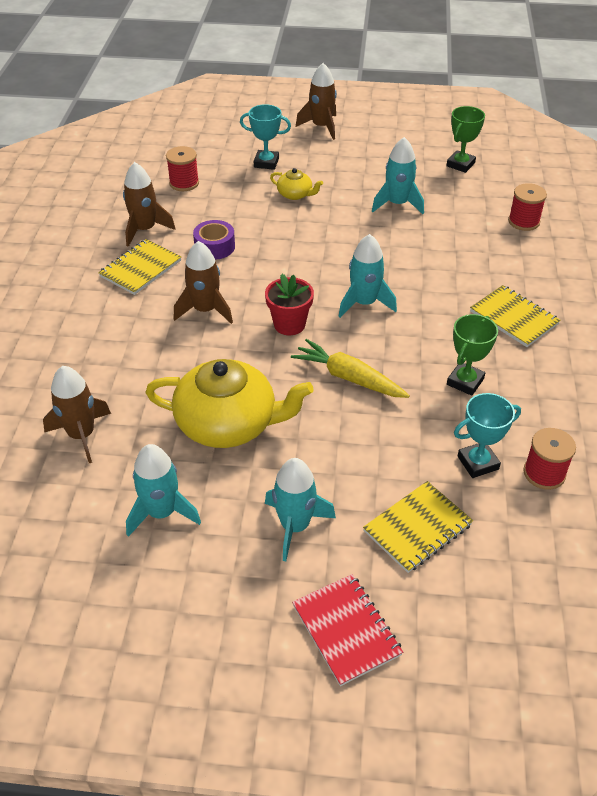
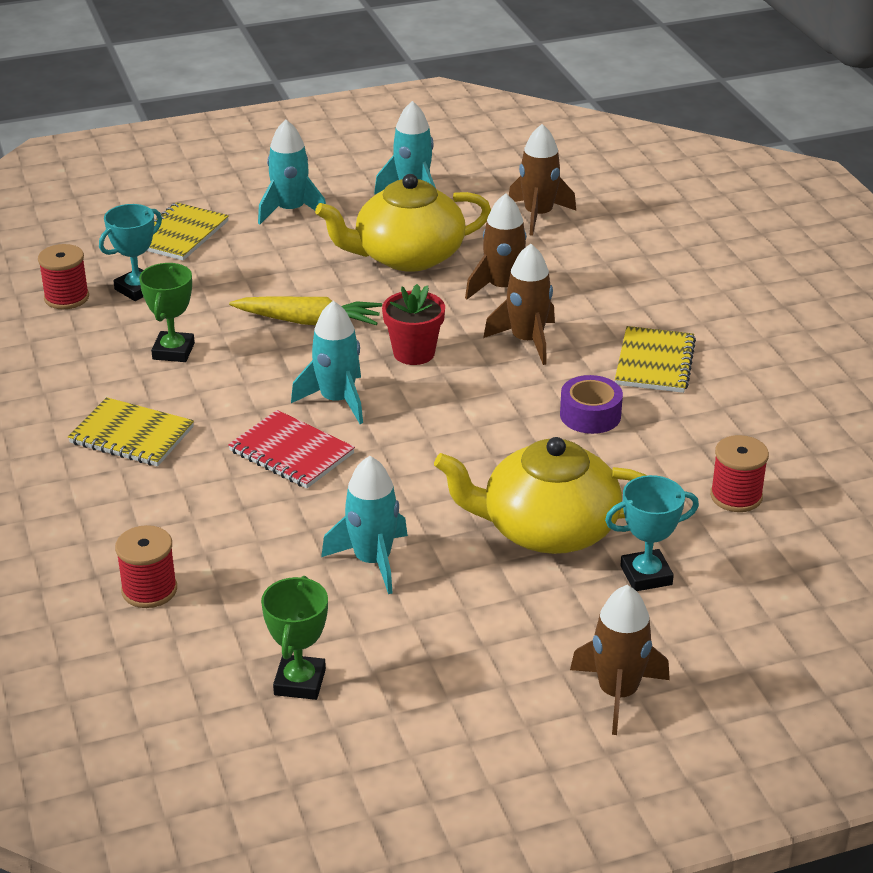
camera: 155 degrees right, 10 degrees down
brown rocket [123,162,176,247] -> brown rocket moved to [465,193,527,300]
yellow teapot [270,168,323,200] -> yellow teapot [434,437,647,554], size x2.16
red notebook [292,574,403,686] -> red notebook moved to [228,410,355,489]

